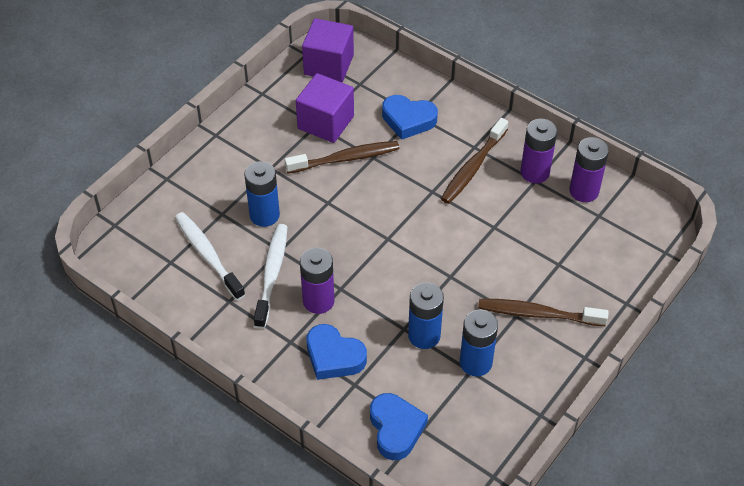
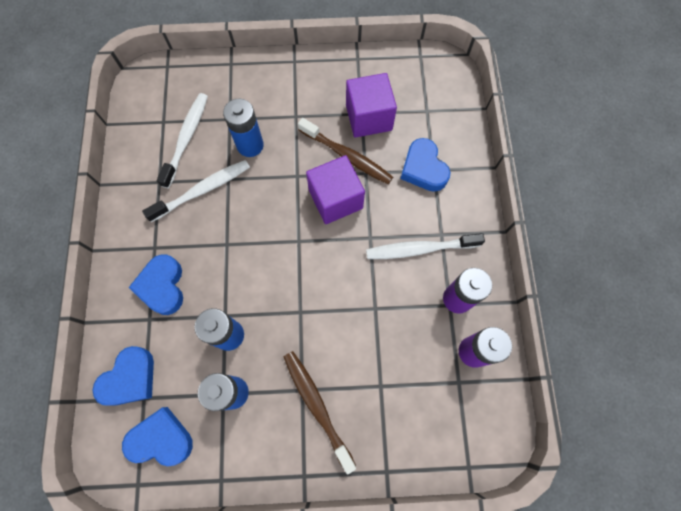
camera: 50 degrees right, 20 degrees up
purple battery [300,248,334,314] -> none
purple cube [302,18,354,82] -> purple cube moved to [306,155,365,224]
brown toothbrush [441,118,508,204] -> white toothbrush [366,233,485,259]
none -> blue heart [122,407,193,467]

